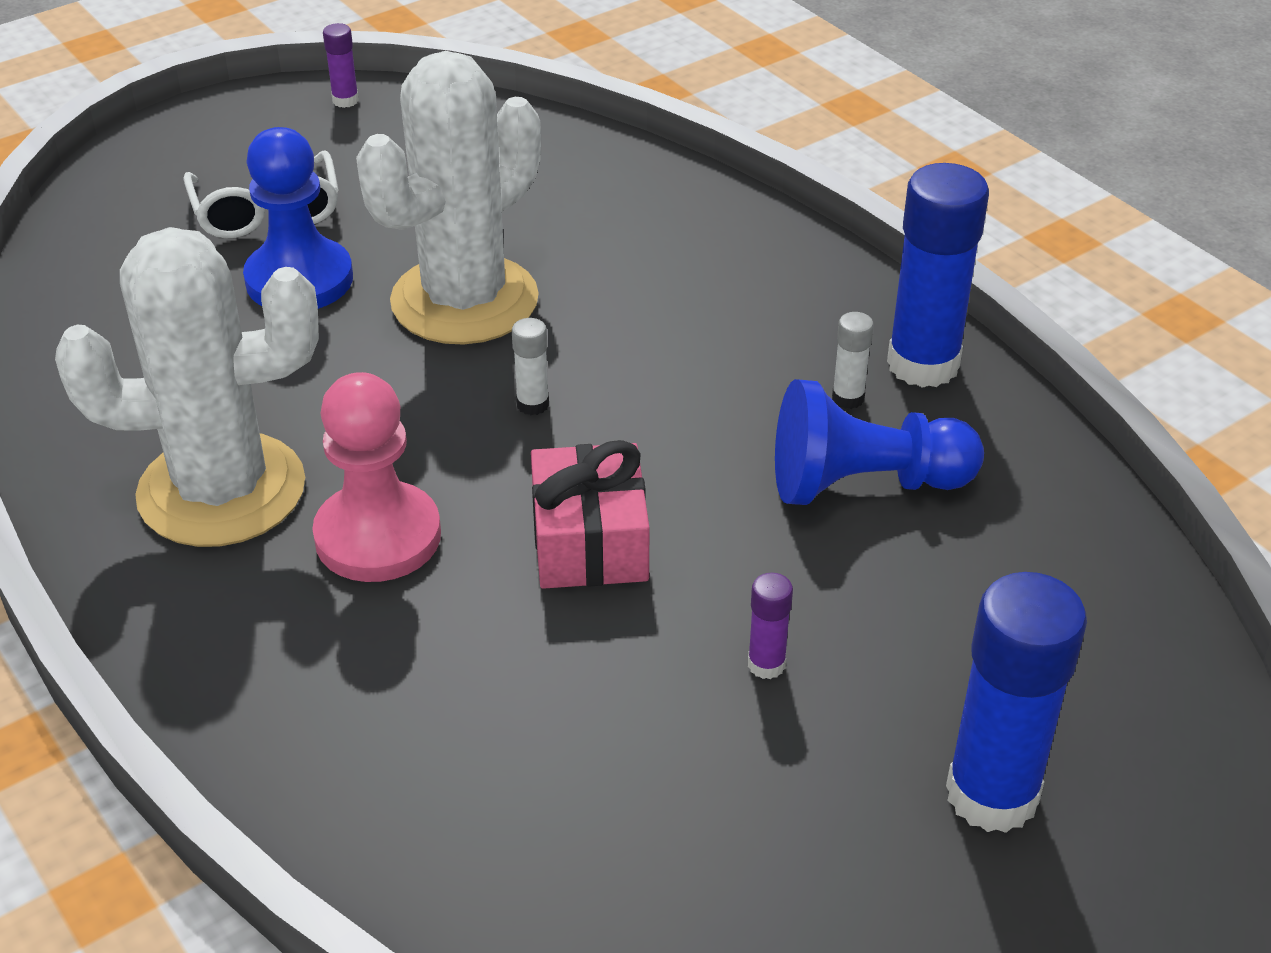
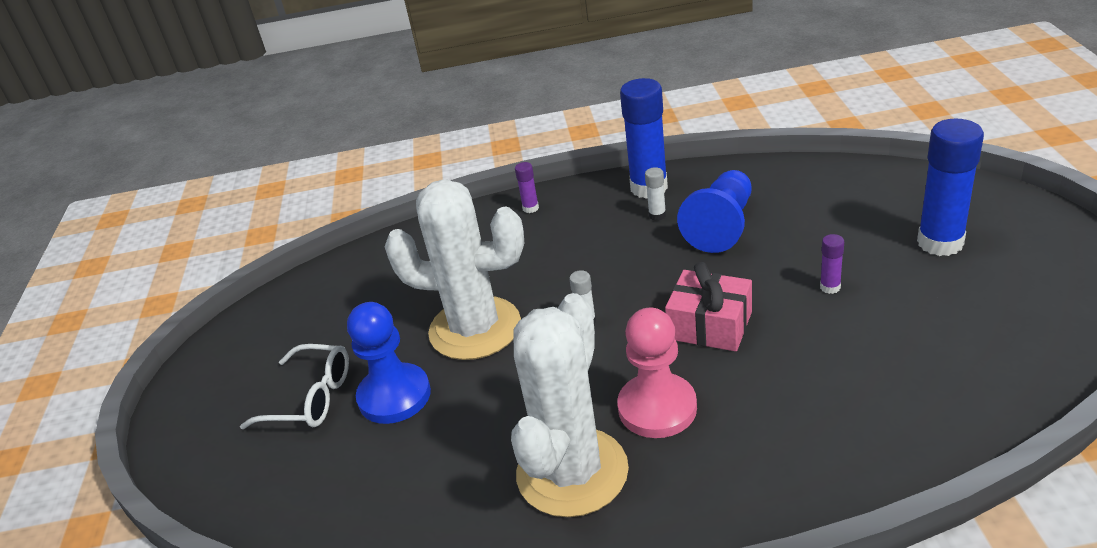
camera: 55 degrees left, 5 degrees down
purple glue stick [323,23,359,108] -> purple glue stick moved to [515,162,539,213]
white cactus [356,51,541,345] -> white cactus turned 60 degrees counterclockwise [385,180,524,360]

